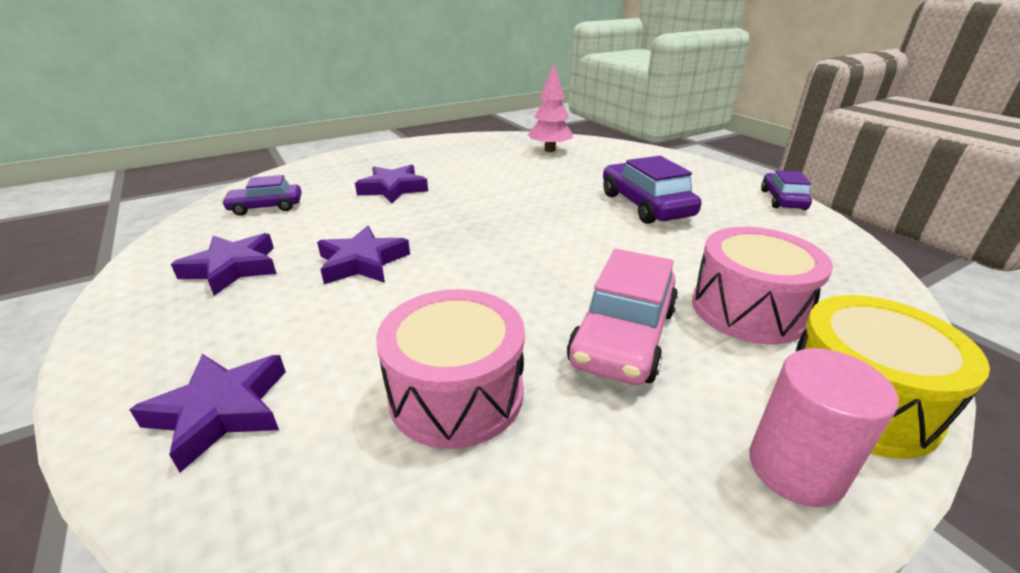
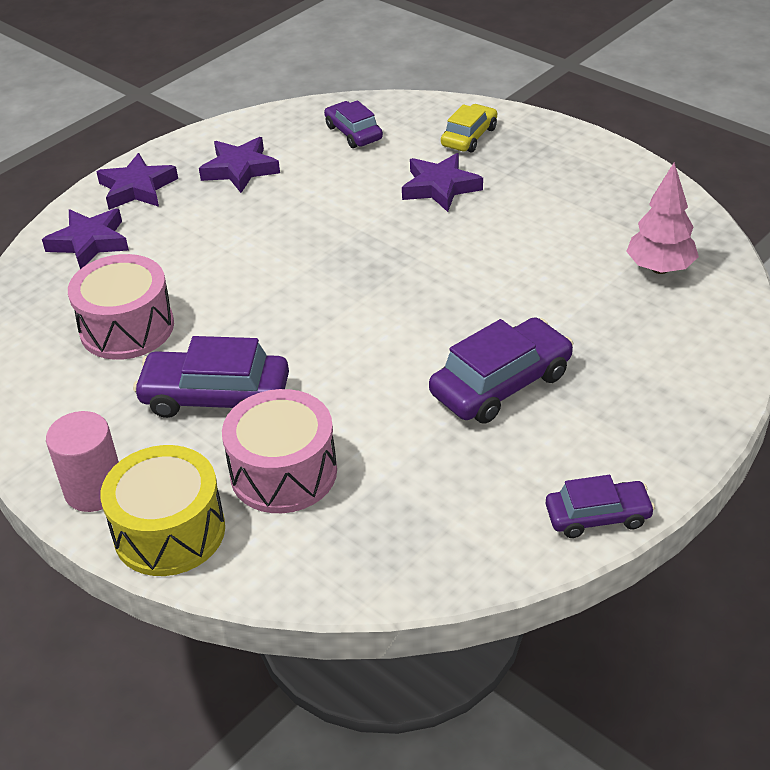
camera: 75 degrees right, 10 degrees up
purple star [317,226,410,284] -> purple star moved to [96,153,178,210]
pink car [567,249,678,385] -> purple car [133,336,289,418]
none -> yellow car [441,104,497,152]

